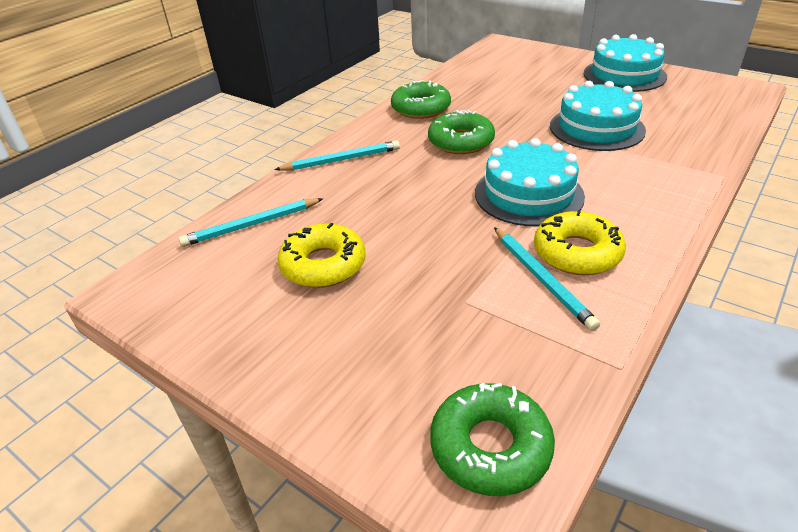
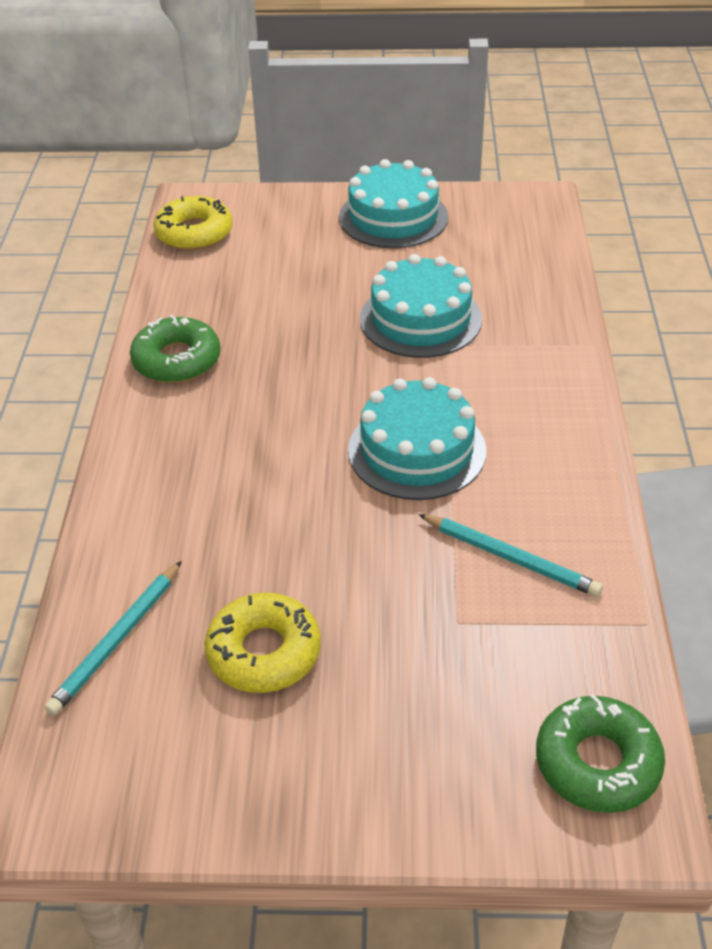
camera: 35 degrees left, 5 degrees up
turquoise pencil [274,140,400,171] -> none
green donut [428,110,495,154] -> none
yellow donut [534,210,626,275] -> yellow donut moved to [153,196,233,250]

